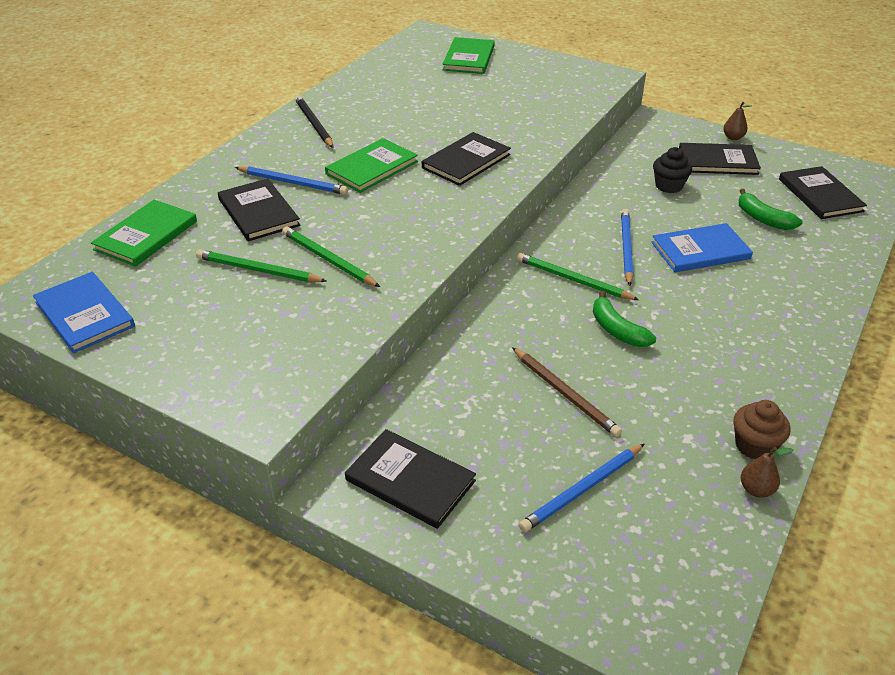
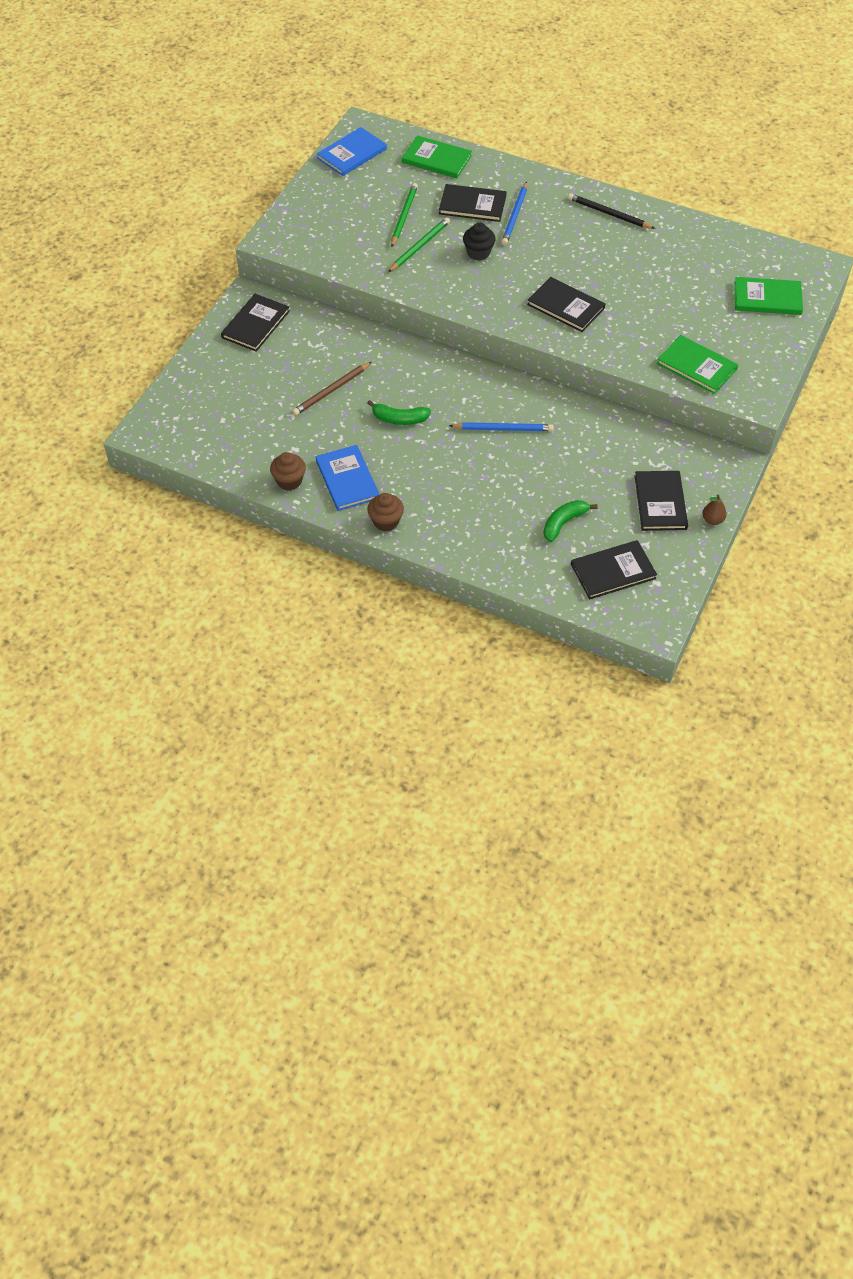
camera: 85 degrees right, 15 degrees up
black book [218,178,300,241] -> black book turned 45 degrees clockwise [439,184,506,222]
black pencil [295,95,333,148] -> black pencil turned 120 degrees counterclockwise [568,193,655,229]
green book [325,138,418,193] -> green book moved to [657,335,738,394]
green pencil [517,253,639,300] -> none
blue pencil [519,444,644,532] -> none
green banana [593,291,656,347] -> green banana turned 135 degrees counterclockwise [367,400,431,425]
blue book [652,223,753,272] -> blue book moved to [315,445,380,511]
black cupcake [653,147,692,193] -> black cupcake moved to [463,222,495,261]
brown pear [741,447,794,498] -> none
none -> brown cupcake [367,493,404,531]

